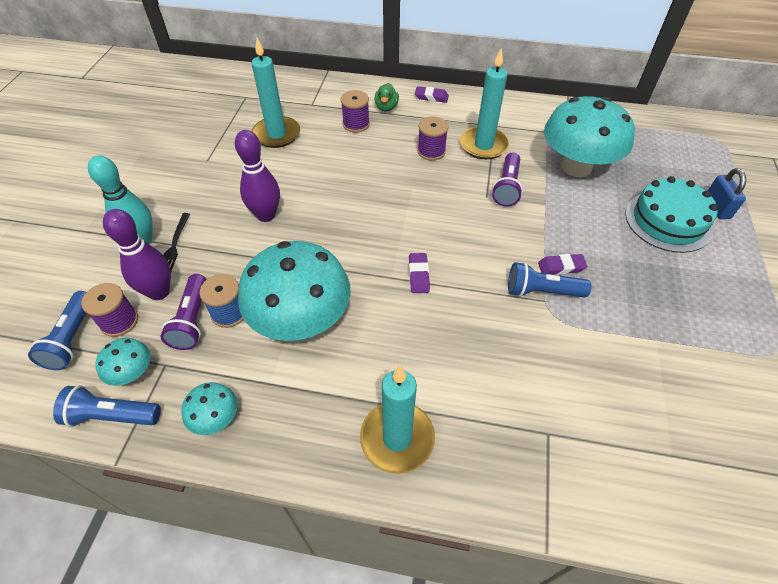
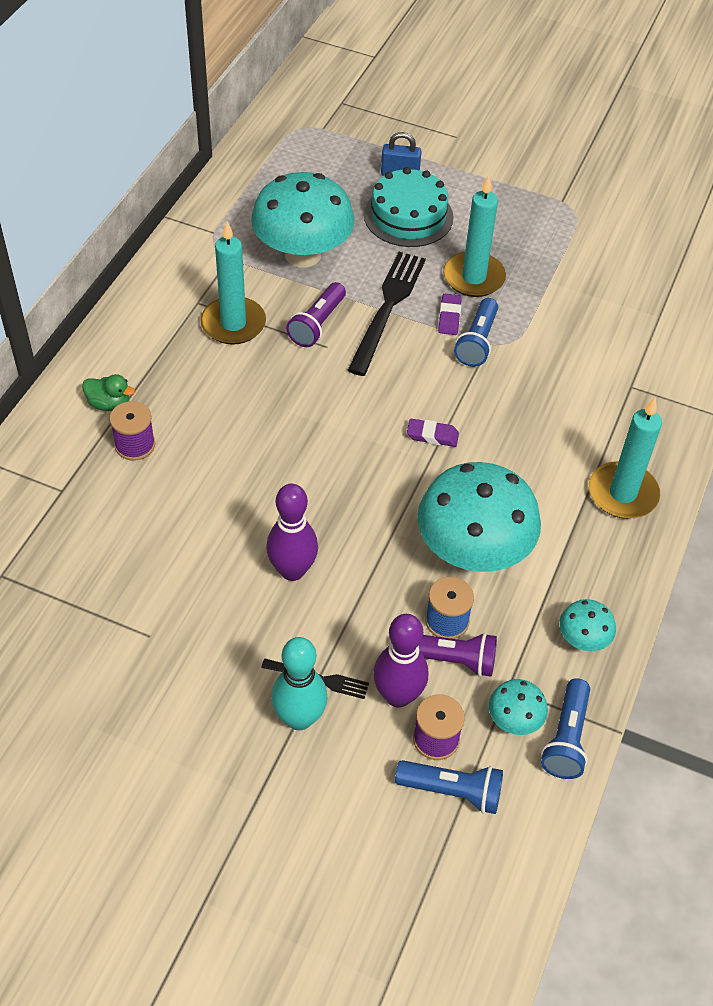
camera: 80 degrees left, 0 degrees up
turquoise candle [251,38,300,148] -> turquoise candle moved to [443,175,506,297]
purple eraser [415,86,449,103] -> none
purple spool [417,116,448,161] -> none
purple flashlight [492,152,523,207] -> purple flashlight turned 90 degrees clockwise [286,282,346,347]
none -> black fork [348,252,426,376]

